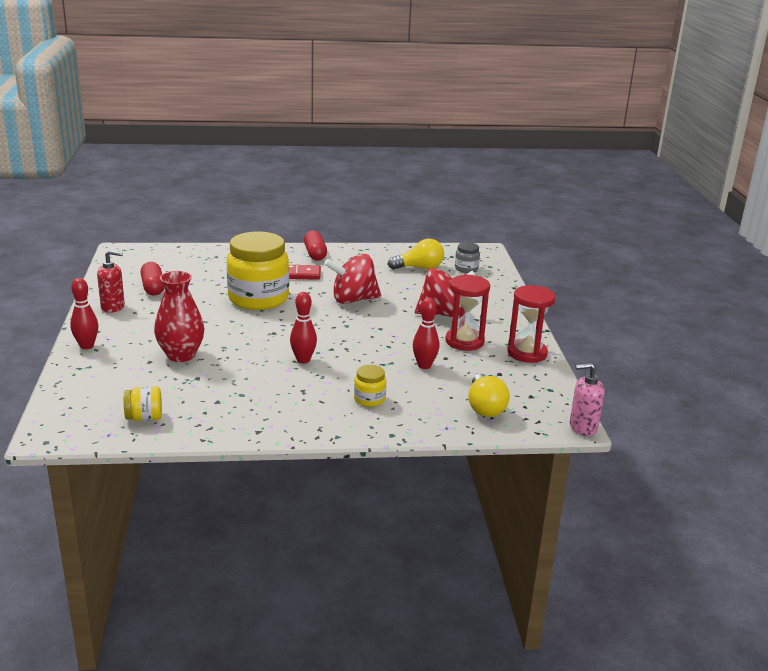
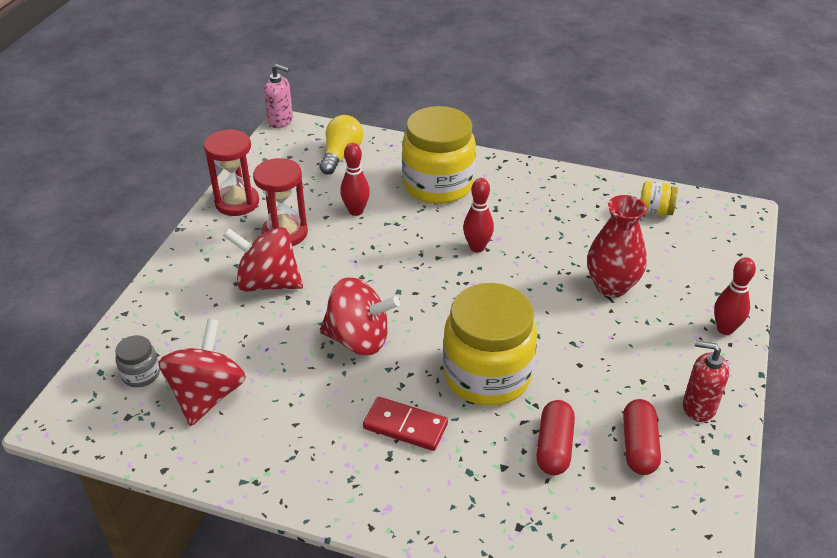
camera: 155 degrees left, 15 degrees up
red capsule [304,230,327,261] -> red capsule moved to [536,400,575,475]
yellow jar [354,365,386,407] -> yellow jar [402,106,476,204], size x2.30
yellow light bulb [388,239,444,270] -> red spinning top [159,319,246,426]

